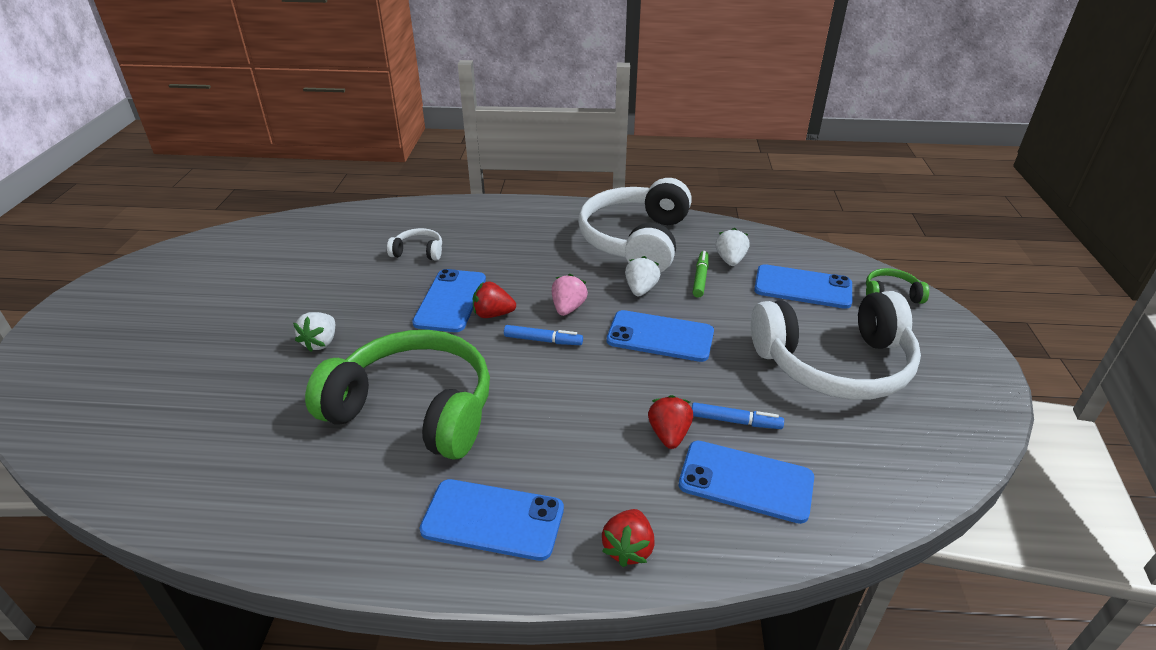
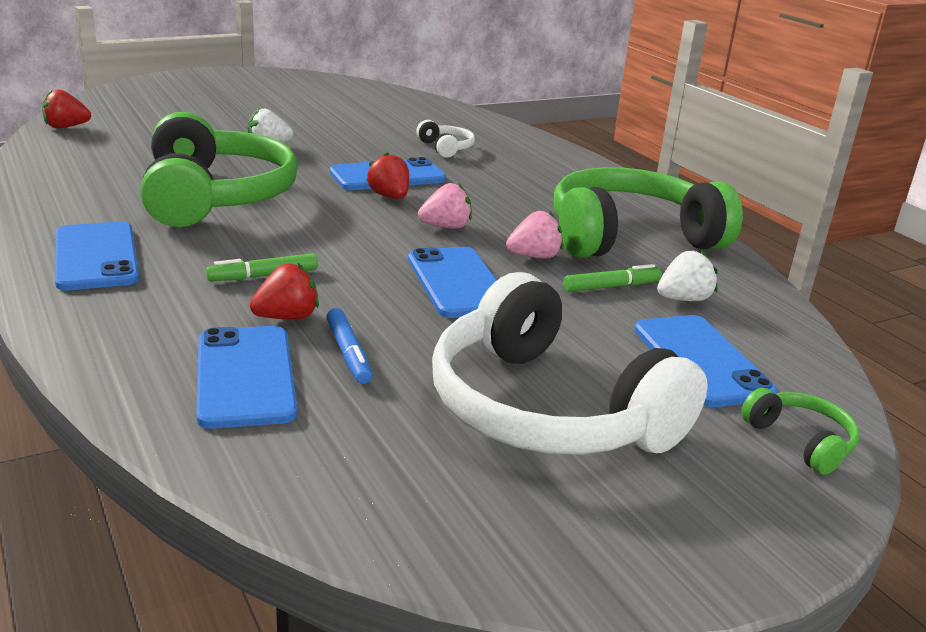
camera: 55 degrees right, 10 degrees down
blue marker [504,325,583,345] -> none
white headphones [578,178,692,273] -> green headphones [554,167,743,258]
red strawberry [602,509,655,567] -> red strawberry moved to [42,89,91,128]
white strawberry [625,256,660,296] -> pink strawberry [506,211,563,259]
none -> green marker [206,253,318,281]

